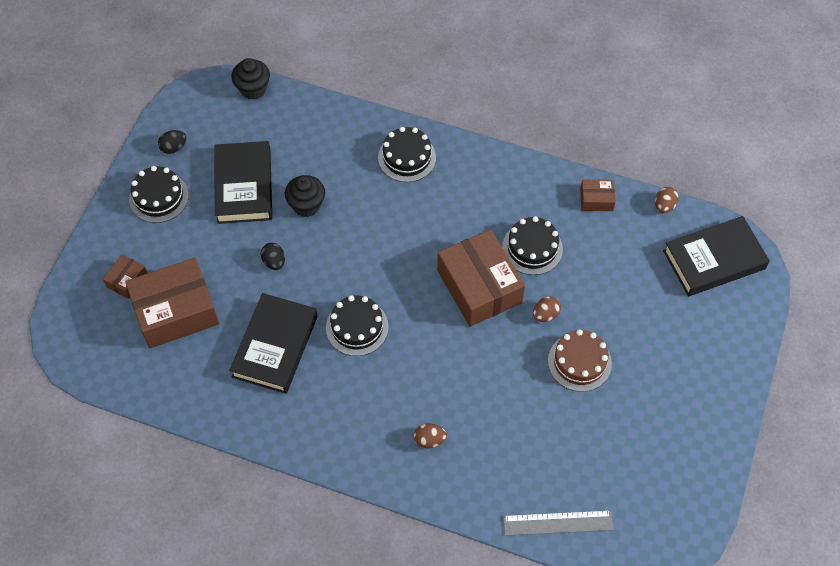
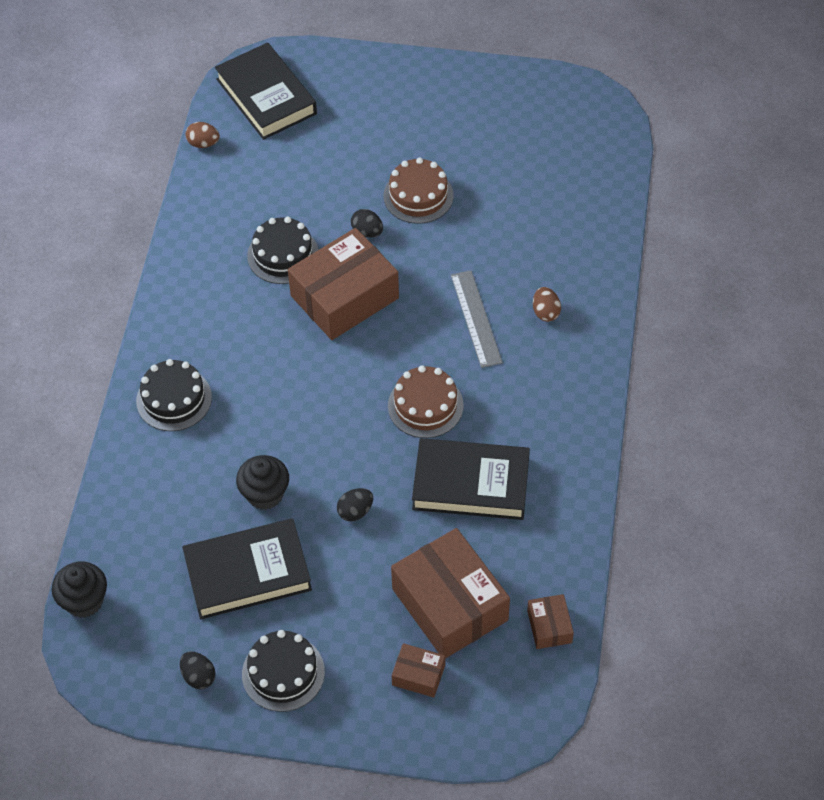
camera: 100 degrees left, 5 degrees down
black cake [326,295,389,356] -> brown cake [388,365,464,438]
grey ruler [503,510,614,536] -> grey ruler moved to [451,270,503,368]
brown egg [533,296,561,322] -> black egg [351,209,383,238]
brown box [580,180,616,211] -> brown box moved to [527,594,574,649]

